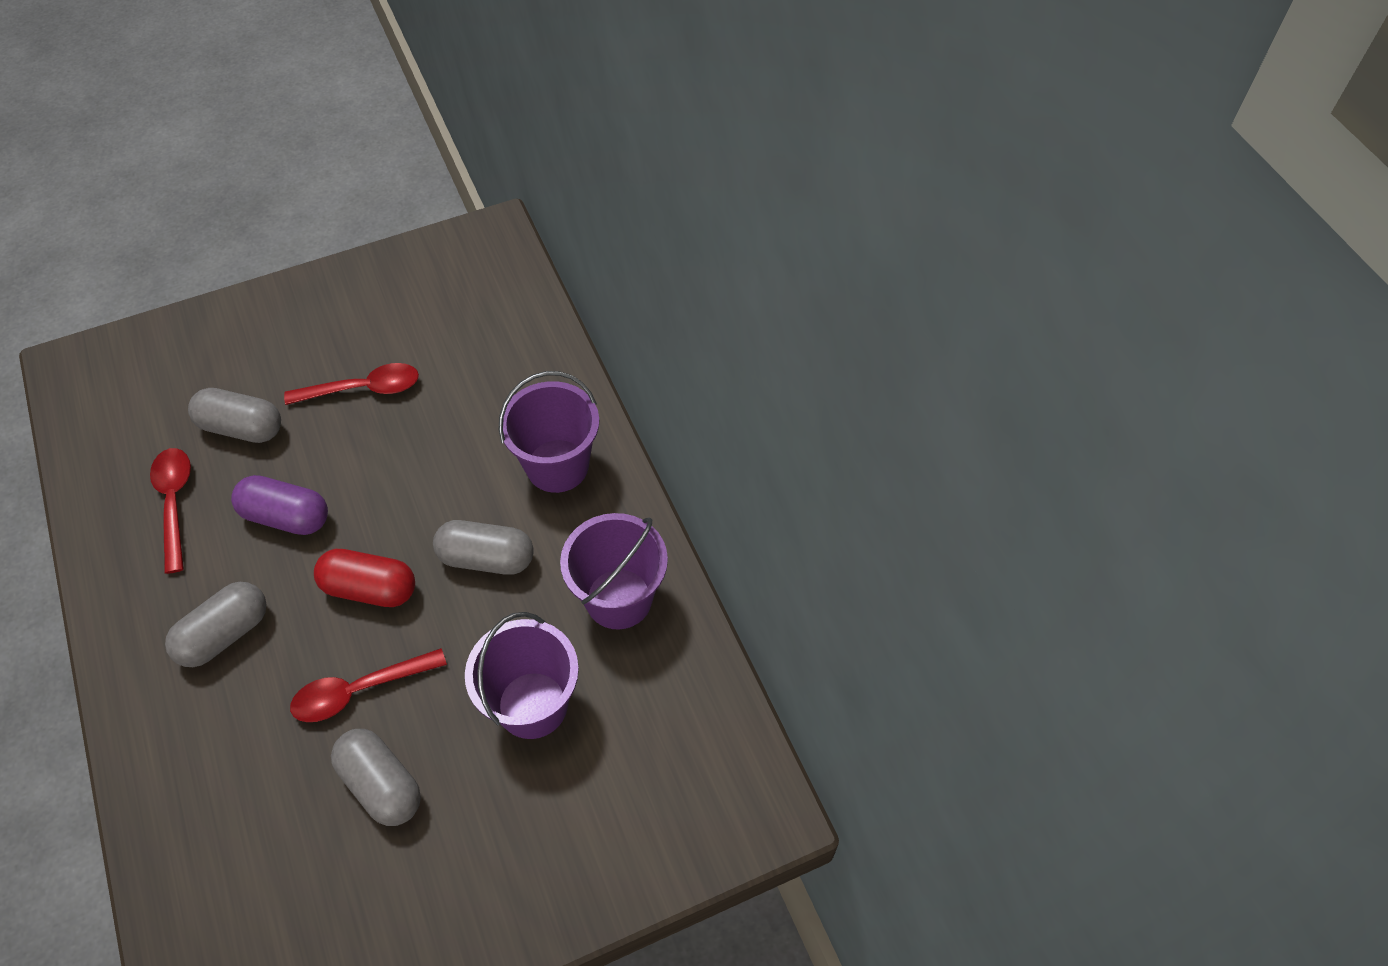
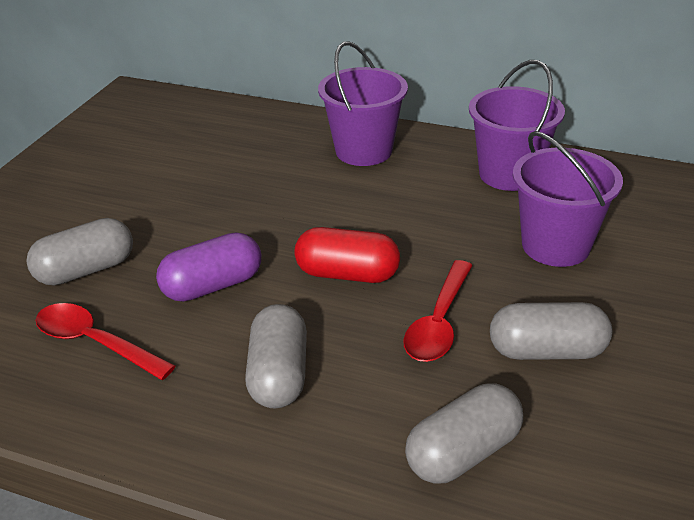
camera: 45 degrees left, 20 degrees down
red spoon [284,363,419,405] -> none
red capsule [314,549,415,607] -> red capsule turned 45 degrees clockwise [294,227,400,283]
grey capsule [433,520,534,575] -> grey capsule moved to [405,383,523,484]

